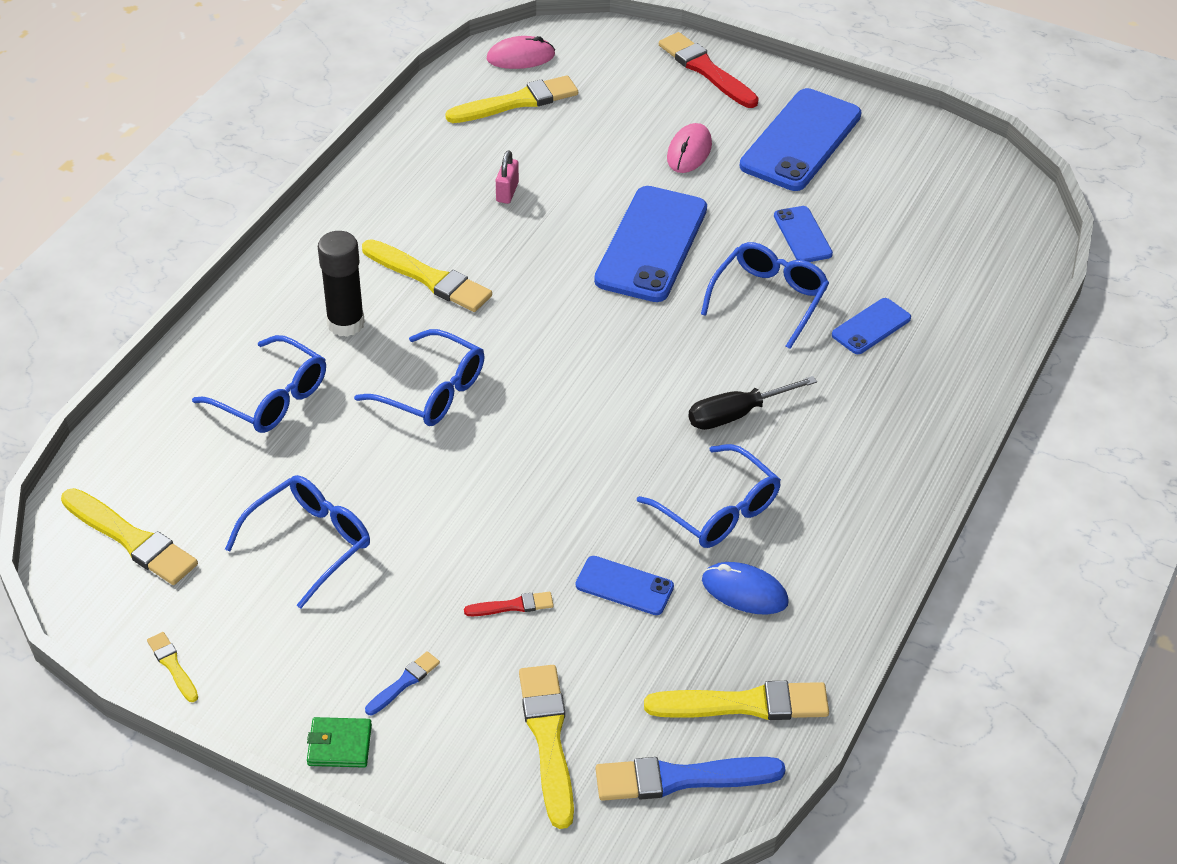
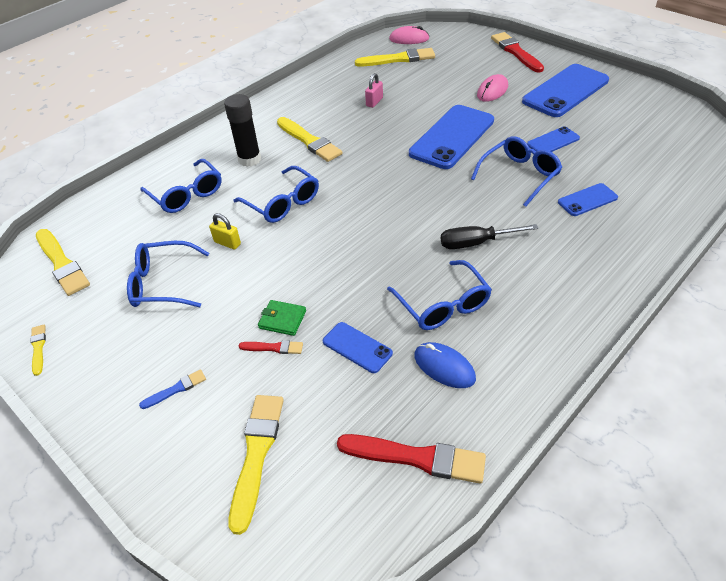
camera: 20 degrees right, 0 degrees up
blue glasses [225,475,370,608] -> blue glasses turned 150 degrees counterclockwise [127,241,209,307]
green wallet [307,717,372,768] -> green wallet moved to [258,300,306,336]
blue brush [596,757,786,801] -> none
yellow brush [644,681,829,720] -> red brush [337,434,486,483]
blue phone [774,206,833,262] -> blue phone turned 60 degrees clockwise [527,126,580,152]
none -> yellow padlock [209,213,241,250]

